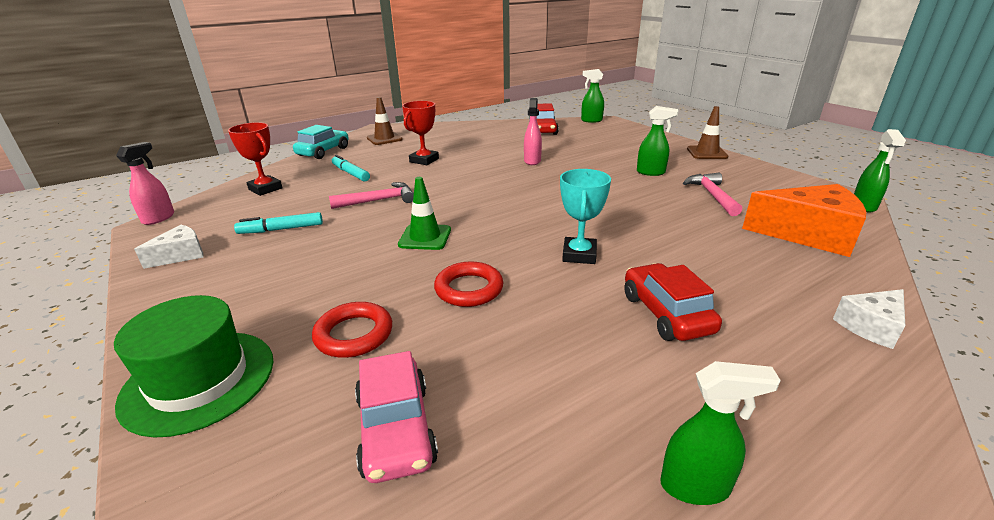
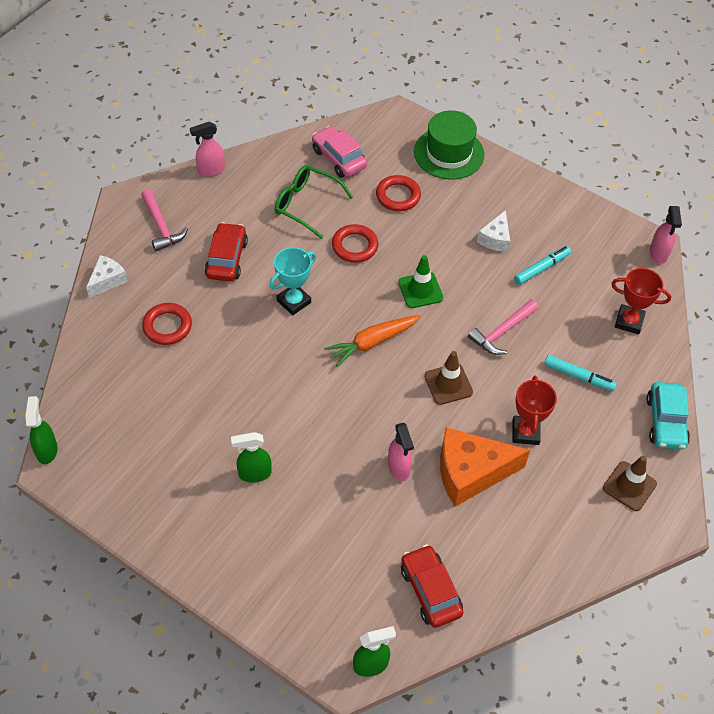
camera: 155 degrees right, 25 degrees up
white cheese [134,225,204,269] -> white cheese moved to [477,210,510,252]
turquoise trophy [560,169,611,264] -> turquoise trophy turned 60 degrees clockwise [269,247,316,315]
red car [624,263,722,341] -> red car turned 135 degrees counterclockwise [205,222,248,281]
green spray bottle [661,361,781,505] -> pink spray bottle [190,122,225,177]
pink hammer [683,173,742,216] -> pink hammer moved to [141,189,188,251]
brown traffic cone [687,106,728,159] -> brown traffic cone moved to [424,351,473,405]
orange cheese [742,184,866,257] -> orange cheese moved to [440,427,530,507]
none -> red ring [142,303,192,345]
none -> green glasses [275,165,353,239]
none -> orange carrot [324,315,421,367]

